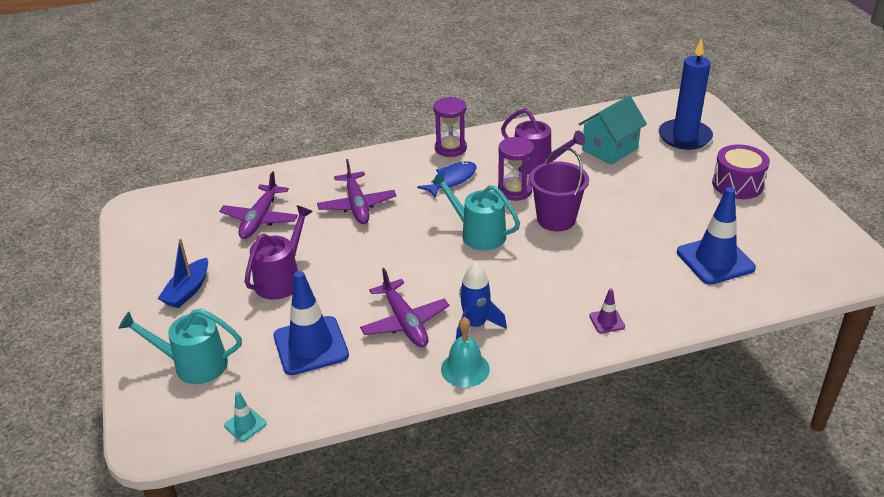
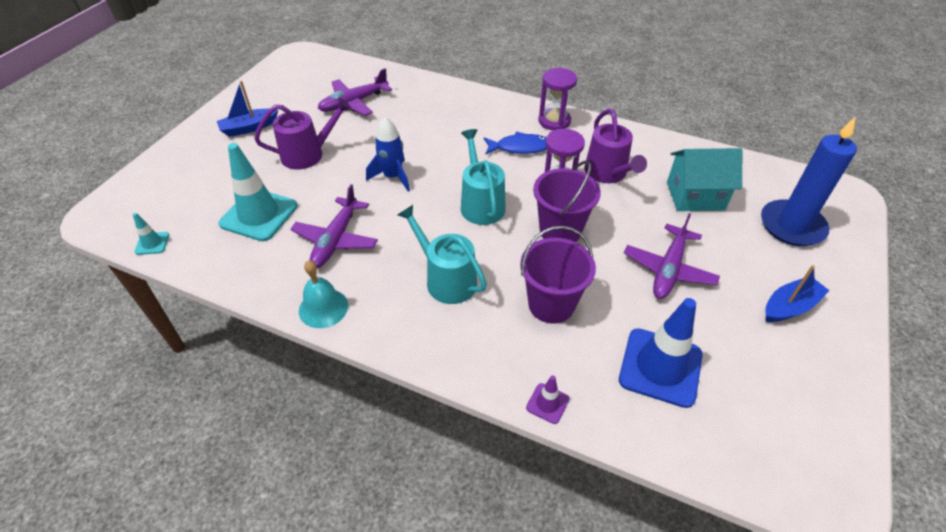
camera: 40 degrees right, 10 degrees up
turquoise watering can [118,309,242,384] -> turquoise watering can moved to [398,205,487,304]
blue traffic cone [274,271,349,375] -> turquoise traffic cone [219,143,297,241]
purple plane [317,159,396,224] -> purple plane moved to [624,213,720,299]
blue rocket [456,262,507,340] -> blue rocket moved to [366,117,410,191]
purple traffic cone [589,289,625,333] -> purple traffic cone moved to [526,375,569,424]
purple drum [712,145,770,199] -> blue boat [765,265,830,322]
none -> purple bucket [520,225,596,324]

